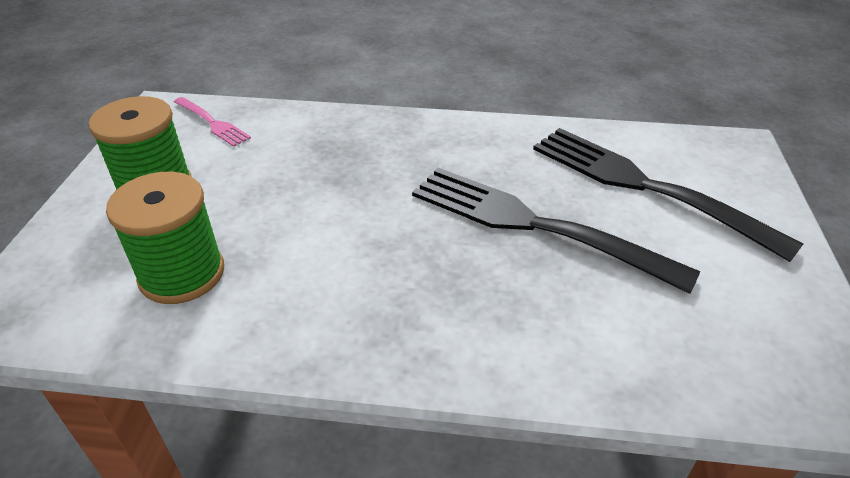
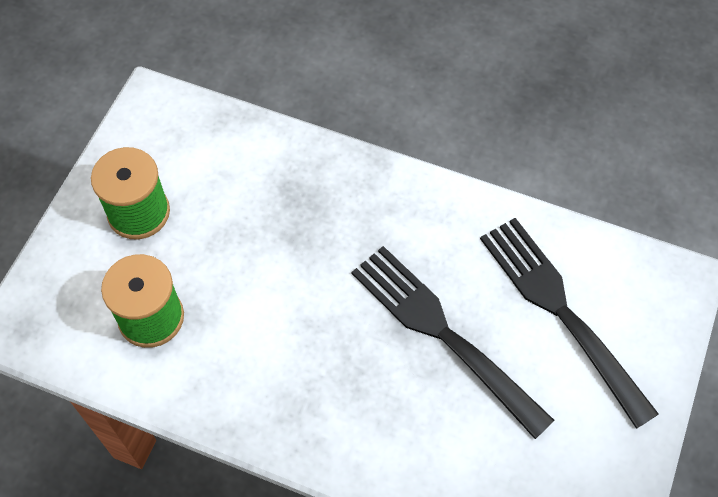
camera: 15 degrees right, 20 degrees up
pink fork [174,97,251,147] -> none

